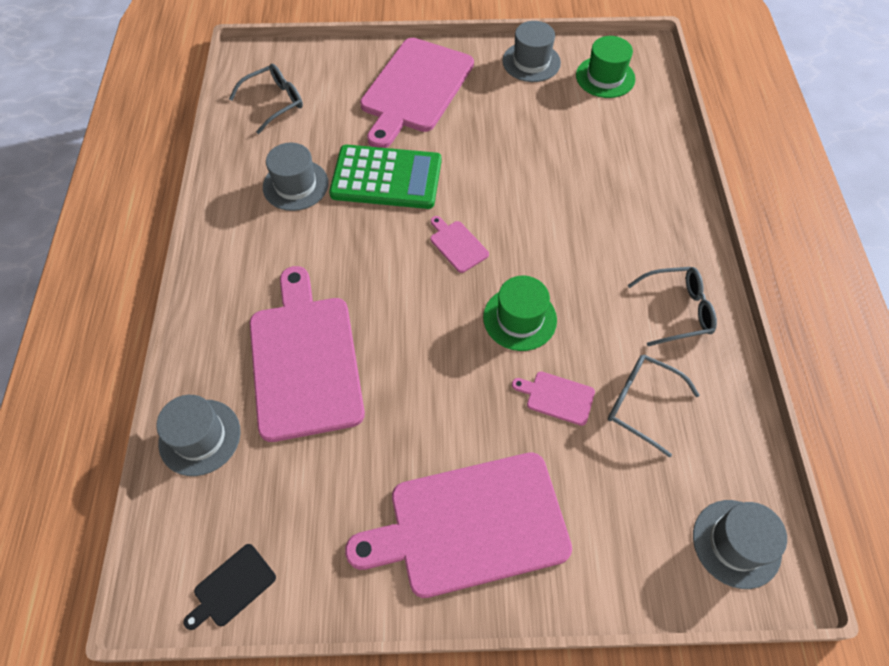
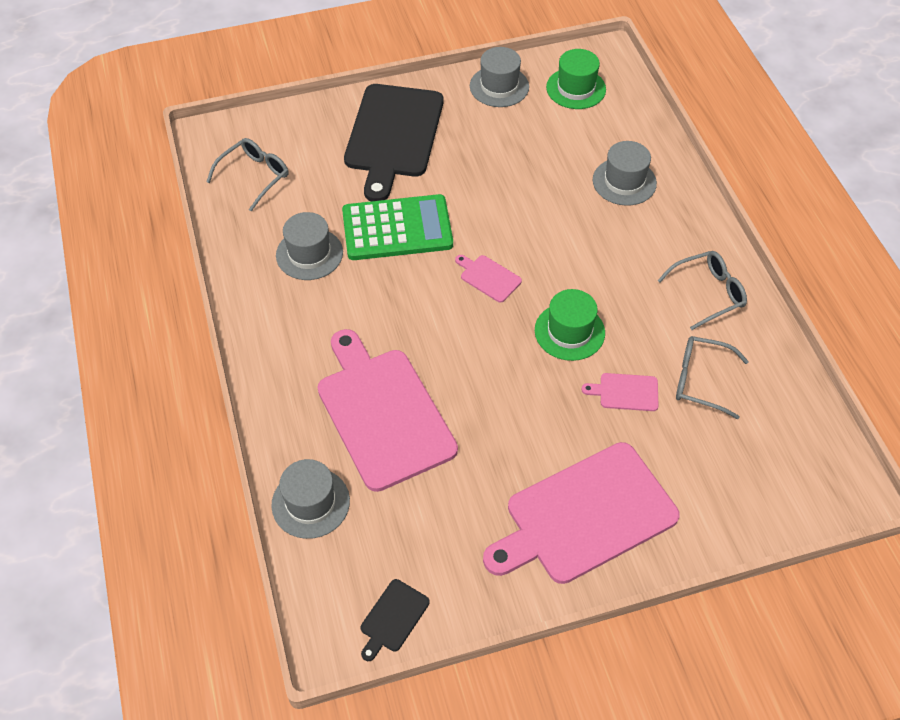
camera: 15 degrees left, 5 degrees down
pink cutting board [360,38,474,148] -> black cutting board [344,84,443,201]
grey hat [693,500,787,589] -> grey hat moved to [593,141,657,206]

